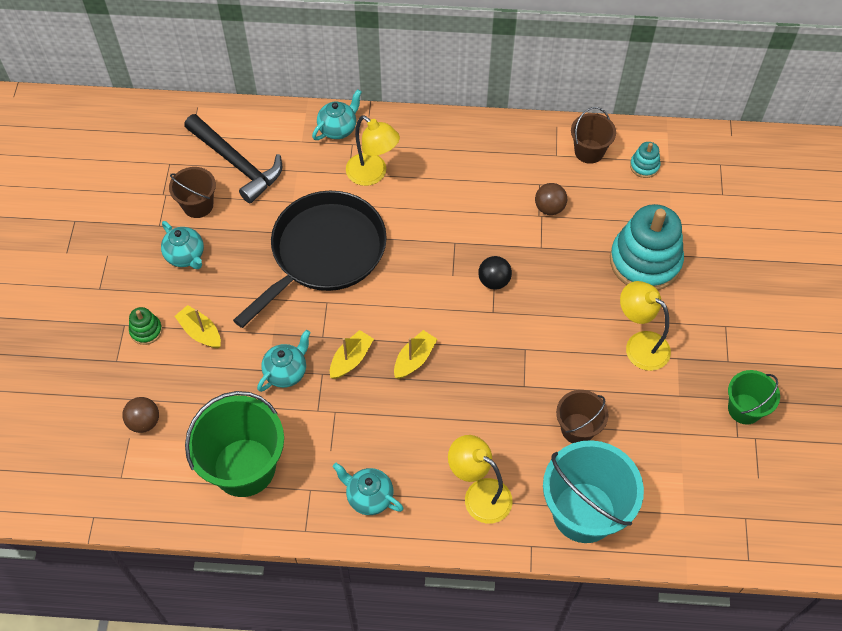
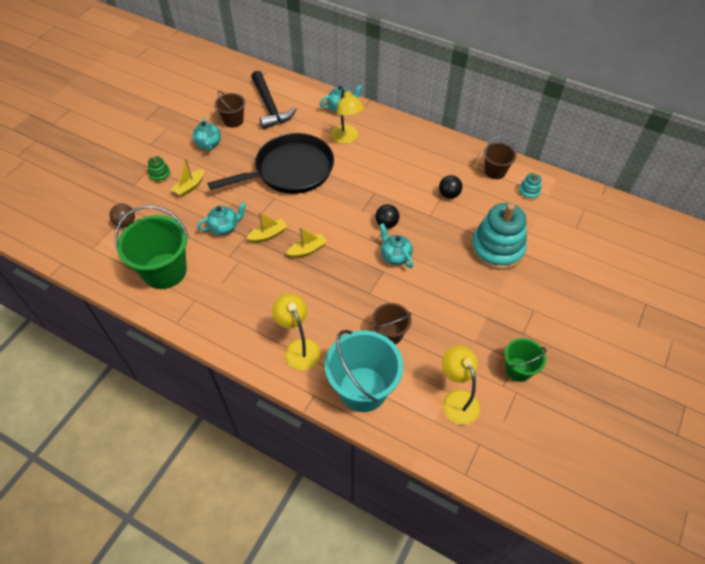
camera: 25 degrees right, 5 degrees down
yellow boat [175,305,221,348] -> yellow boat turned 120 degrees counterclockwise [171,158,204,197]
turquoise teapot [333,463,403,515] -> turquoise teapot moved to [380,223,414,268]
brown ball [535,183,567,215] -> black ball [439,175,462,199]
yellow lamp [620,281,671,371] -> yellow lamp moved to [442,345,480,425]

